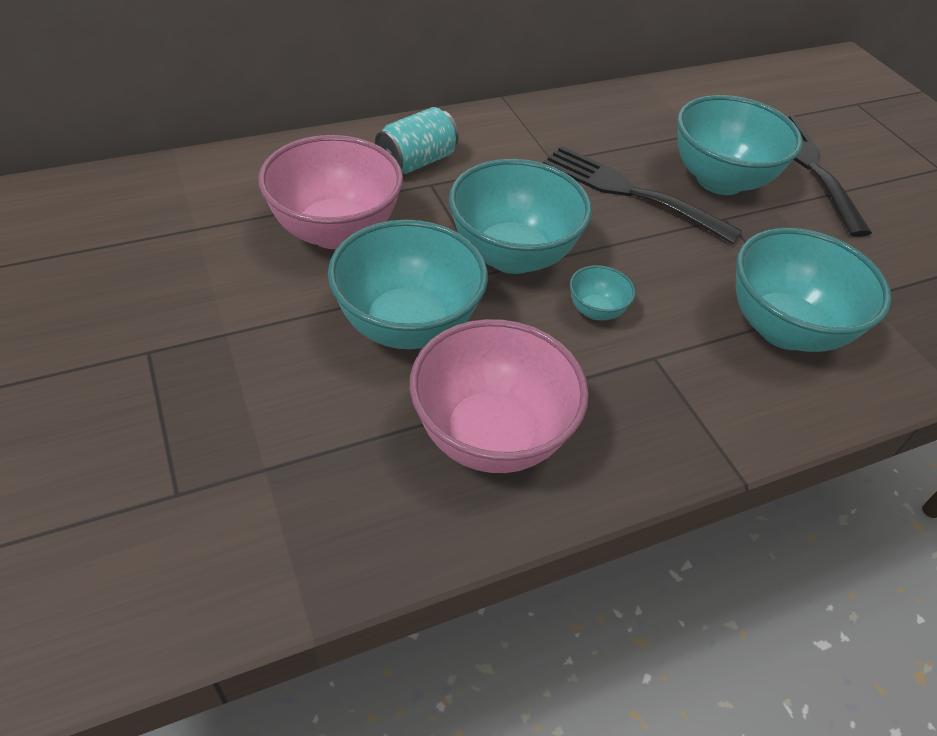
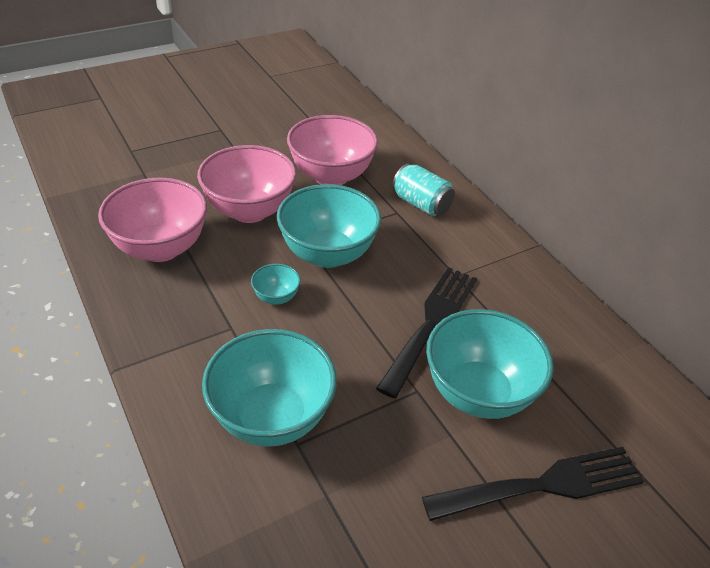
camera: 85 degrees right, 5 degrees down
turquoise bowl [328,220,488,349] -> pink bowl [197,145,296,223]

